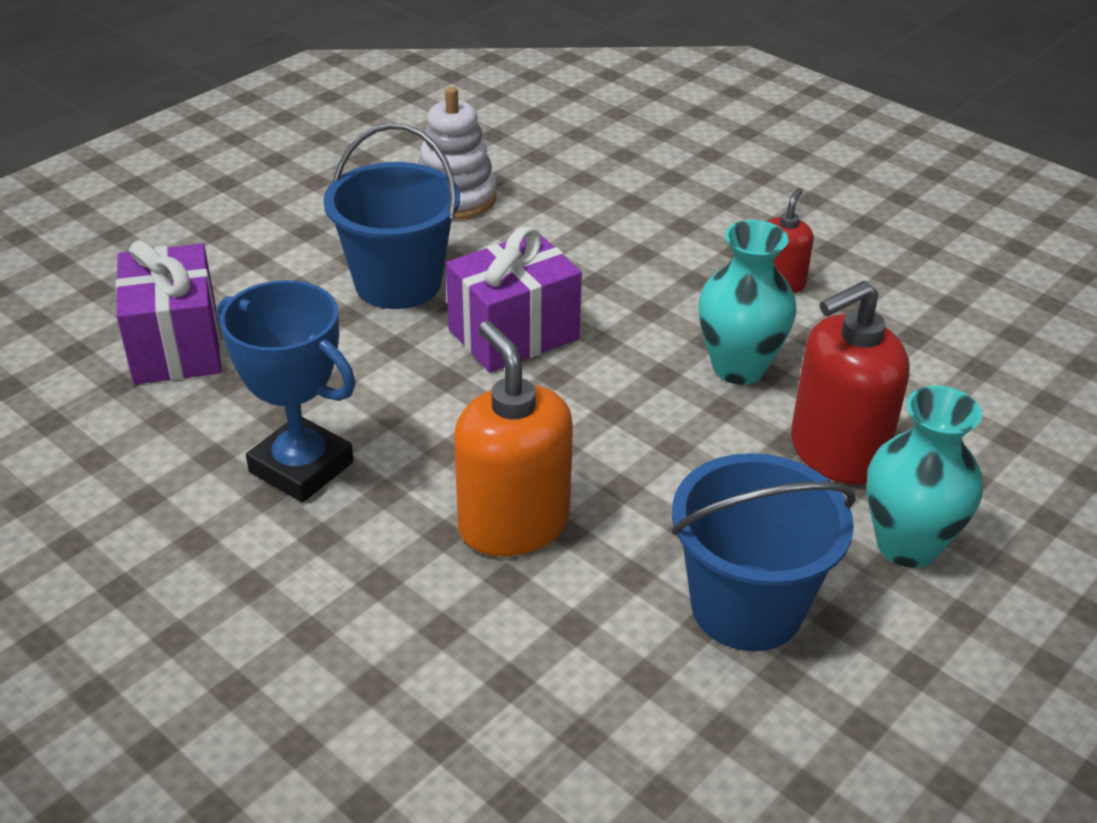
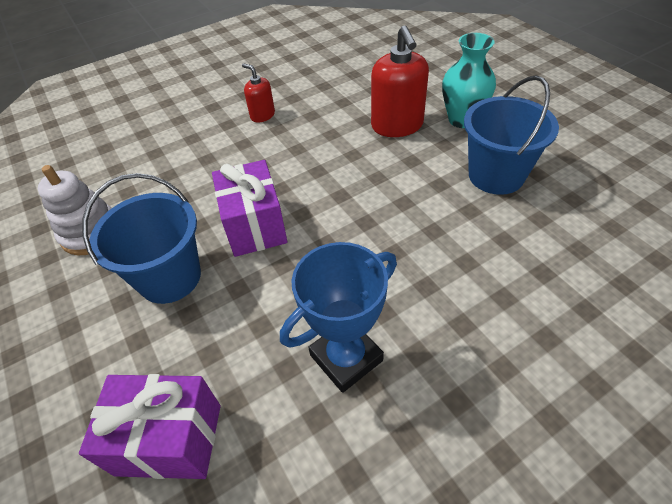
camera: 70 degrees left, 10 degrees up
orange soap dispenser [454,321,573,556] -> none
turquoise vase [698,220,796,385] -> none

